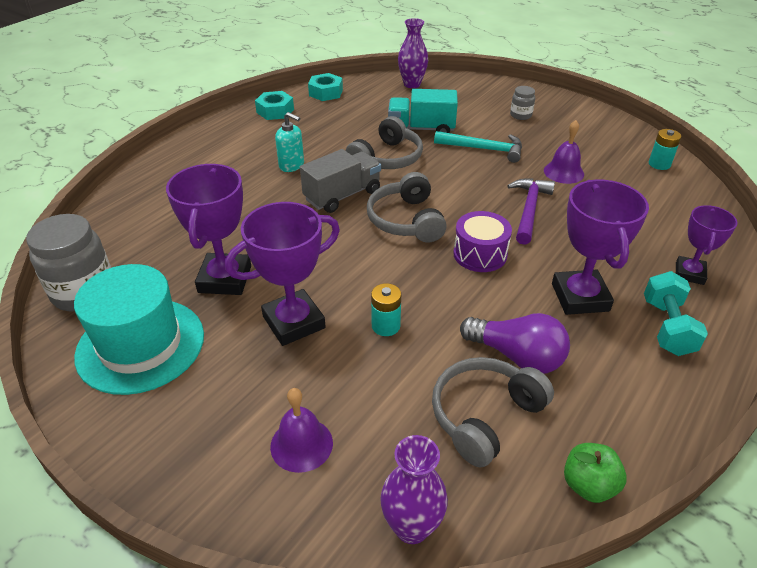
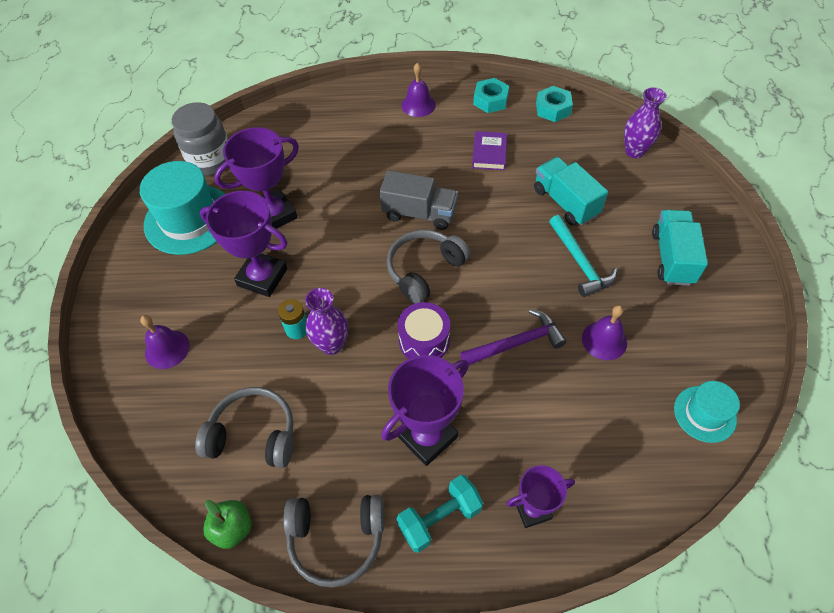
camera: 55 degrees right, 15 degrees up
turquoise soap dispenser [275,112,304,172] -> none
grey headphones [345,116,423,169] -> grey headphones moved to [283,495,384,587]
purple vase [380,435,448,544] -> purple vase moved to [305,288,348,355]
purple light bulb [460,313,570,374] -> none
grey jar [510,86,535,120] -> turquoise truck [652,210,708,286]
turquoise battery [649,129,682,170] -> turquoise hat [674,381,740,443]
none -> purple bell [401,63,436,117]
none -> purple book [472,131,507,170]

